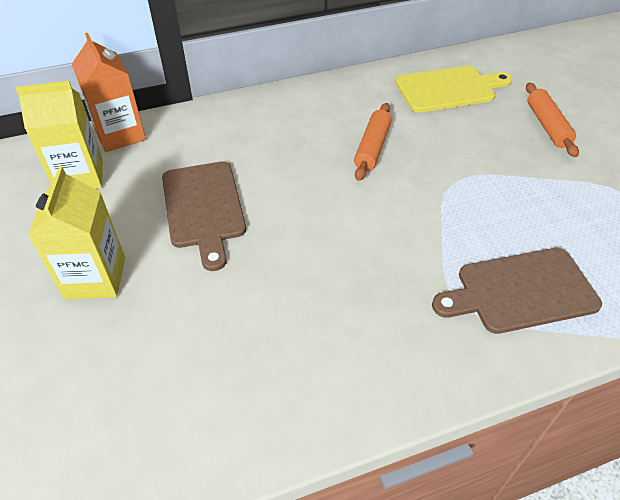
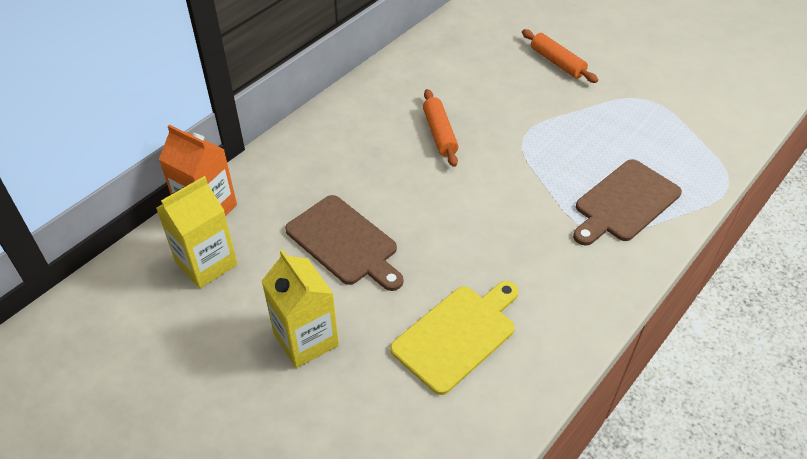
camera: 30 degrees left, 0 degrees up
yellow cutting board [395,66,512,113] -> yellow cutting board moved to [390,281,519,395]

